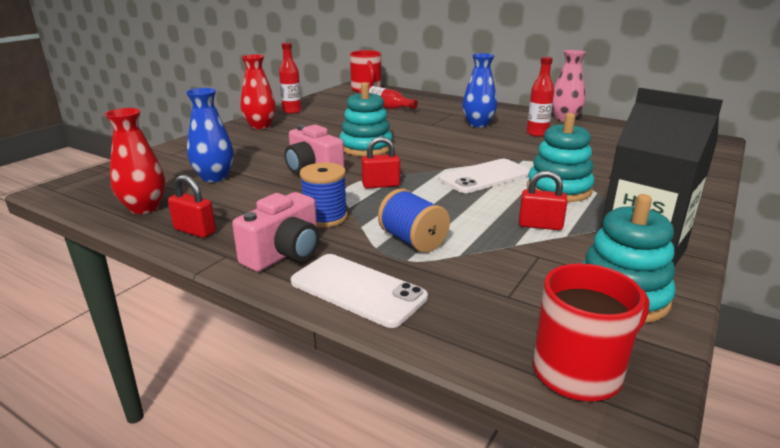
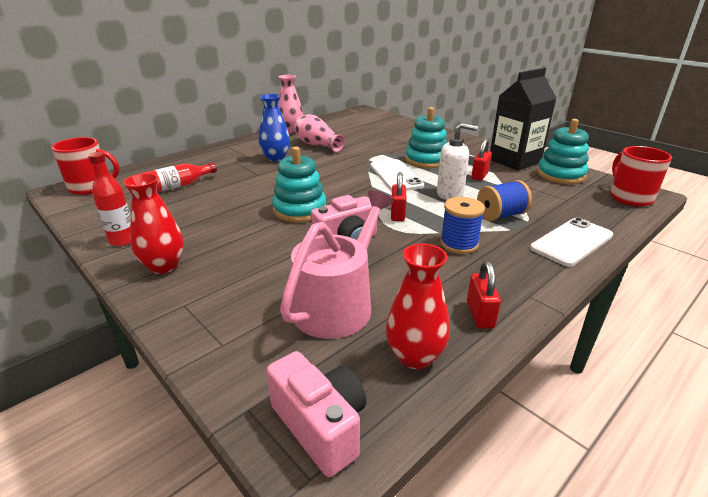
camera: 75 degrees left, 5 degrees up
red padlock [168,175,216,238] -> red padlock turned 45 degrees counterclockwise [467,261,501,329]
blue vase [186,88,234,182] -> pink watering can [280,190,394,339]
pink camera [232,192,319,272] -> pink camera moved to [266,351,366,477]
red bottle [527,57,554,137] -> pink vase [294,114,345,152]
none -> white soap dispenser [437,123,478,200]

